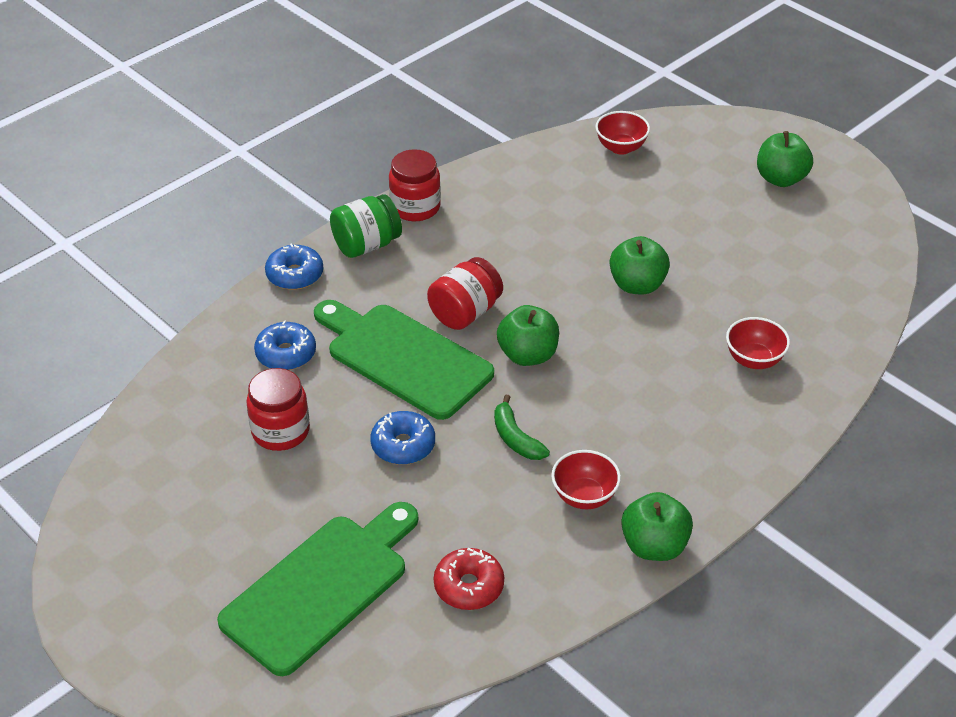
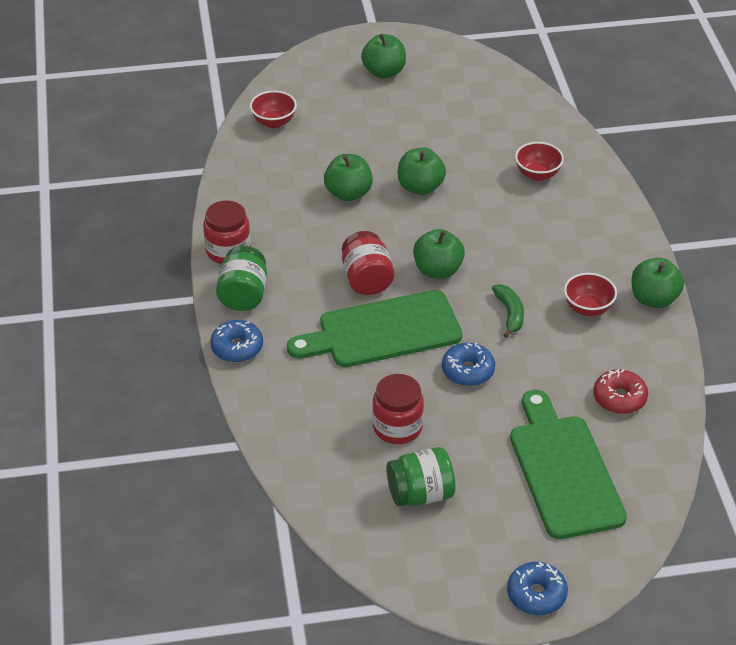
camera: 55 degrees left, 0 degrees up
blue donut [254,320,316,370] -> blue donut moved to [507,562,568,615]
green banana [494,395,550,460] -> green banana turned 105 degrees counterclockwise [492,284,524,338]
none -> green apple [324,154,373,201]
none -> green jar [386,447,456,507]

